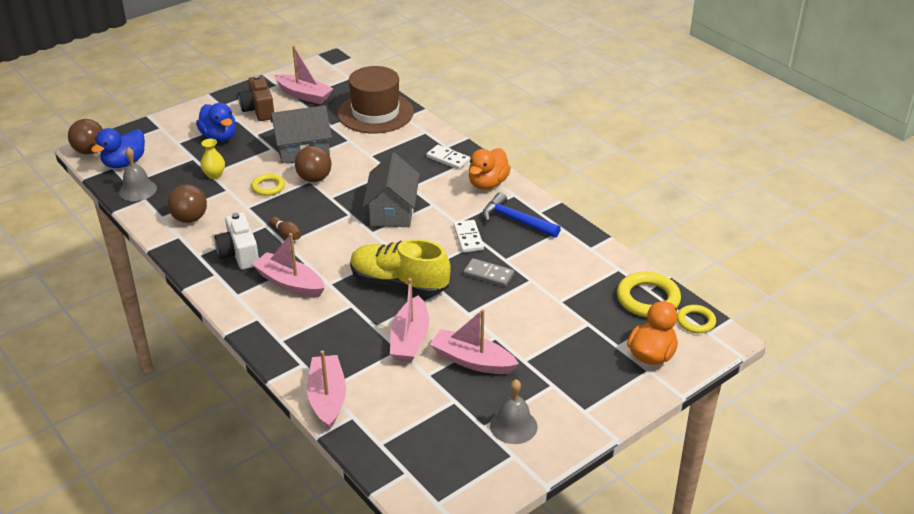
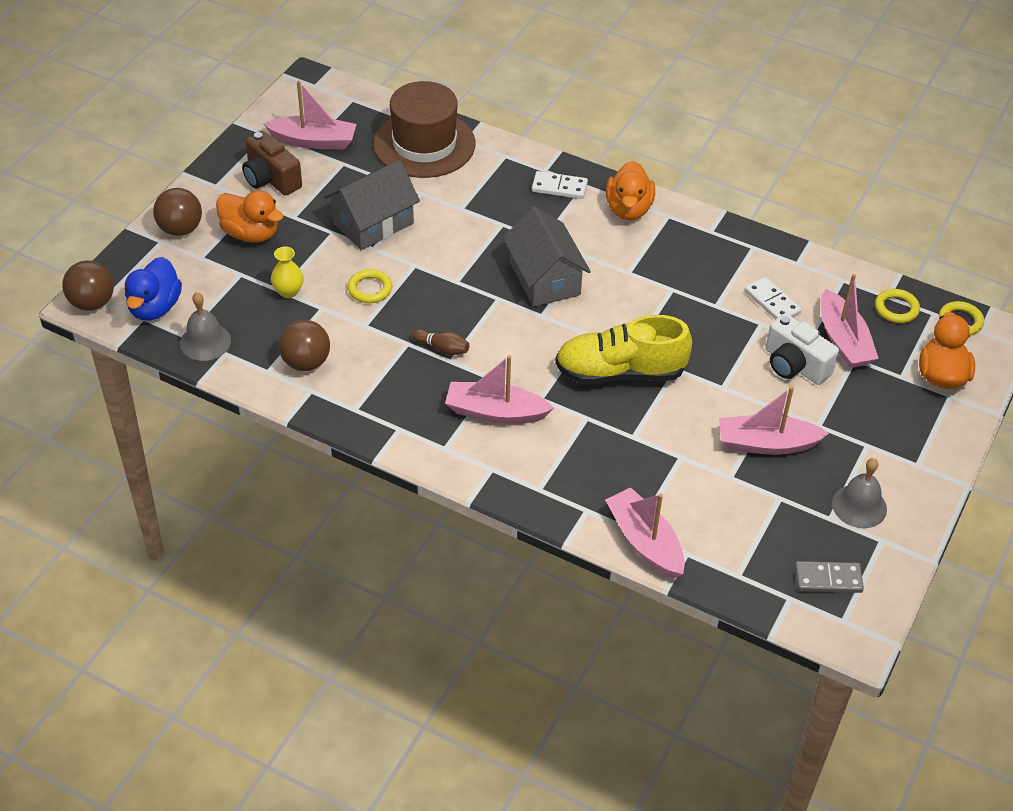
camera: 25 degrees left, 10 degrees up
blue duck [196,103,236,142] -> orange duck [216,190,283,243]
white camera [215,213,259,270] -> white camera moved to [766,313,839,385]
brown ball [295,146,332,182] -> brown ball moved to [153,188,202,236]
pink boat [390,278,429,362] -> pink boat moved to [821,274,879,368]
white domino [453,220,484,253] -> white domino moved to [744,277,802,320]
grey domino [463,258,514,287] -> grey domino moved to [795,561,864,593]
blue hammer [483,192,561,238] -> none
yellow ring [617,272,681,317] -> yellow ring [875,289,920,323], size x0.60

